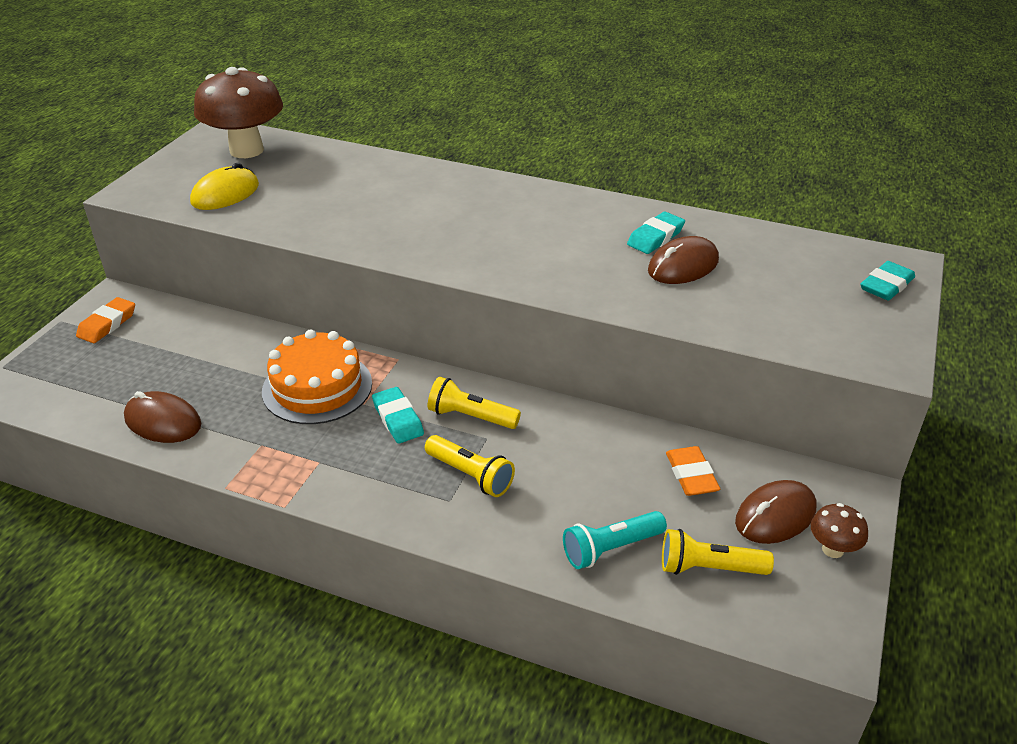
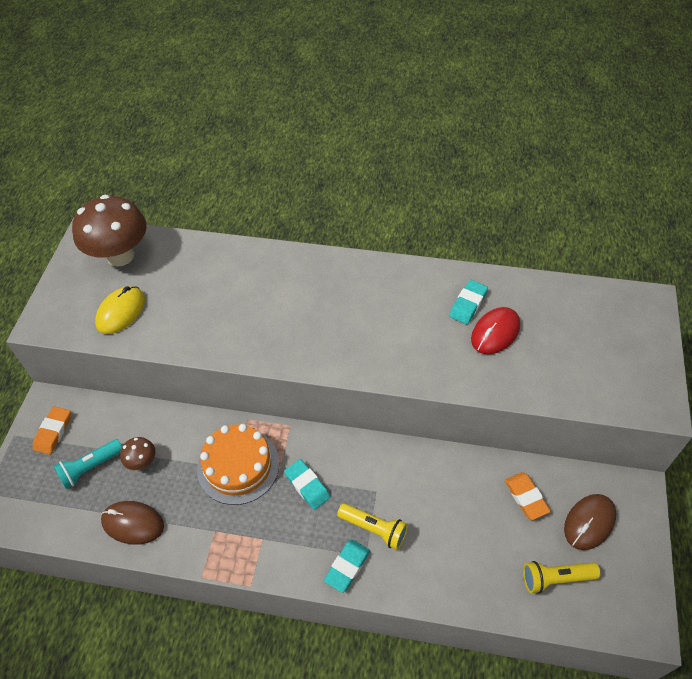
camera: 10 degrees left, 15 degrees up
yellow flashlight [428,377,521,429] -> none
turquoise flashlight [563,511,667,569] -> turquoise flashlight moved to [53,439,122,489]
brown mouse [648,236,719,284] -> red mouse [471,307,520,354]
brown mushroom [811,503,868,558] -> brown mushroom moved to [120,437,156,470]
turquoise eraser [860,261,915,300] -> turquoise eraser moved to [324,539,370,593]

